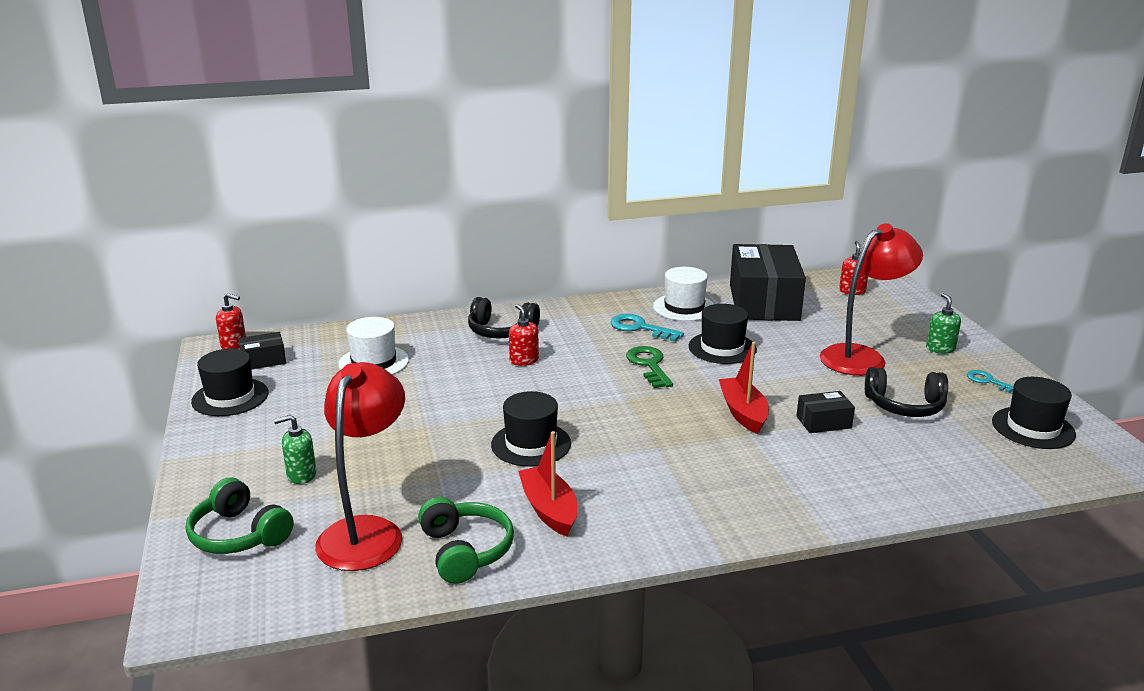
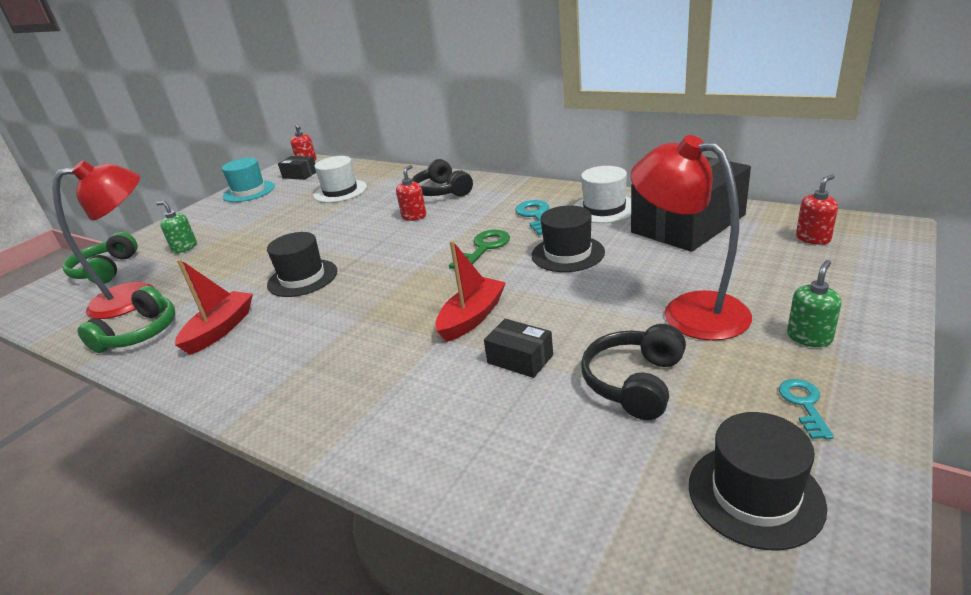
camera: 50 degrees right, 5 degrees up
black hat [191,349,269,416] -> turquoise hat [222,158,275,202]
red lamp [820,223,923,376] -> red lamp turned 150 degrees counterclockwise [631,135,752,341]
black headphones [865,367,948,417] -> black headphones turned 60 degrees clockwise [581,324,686,420]

